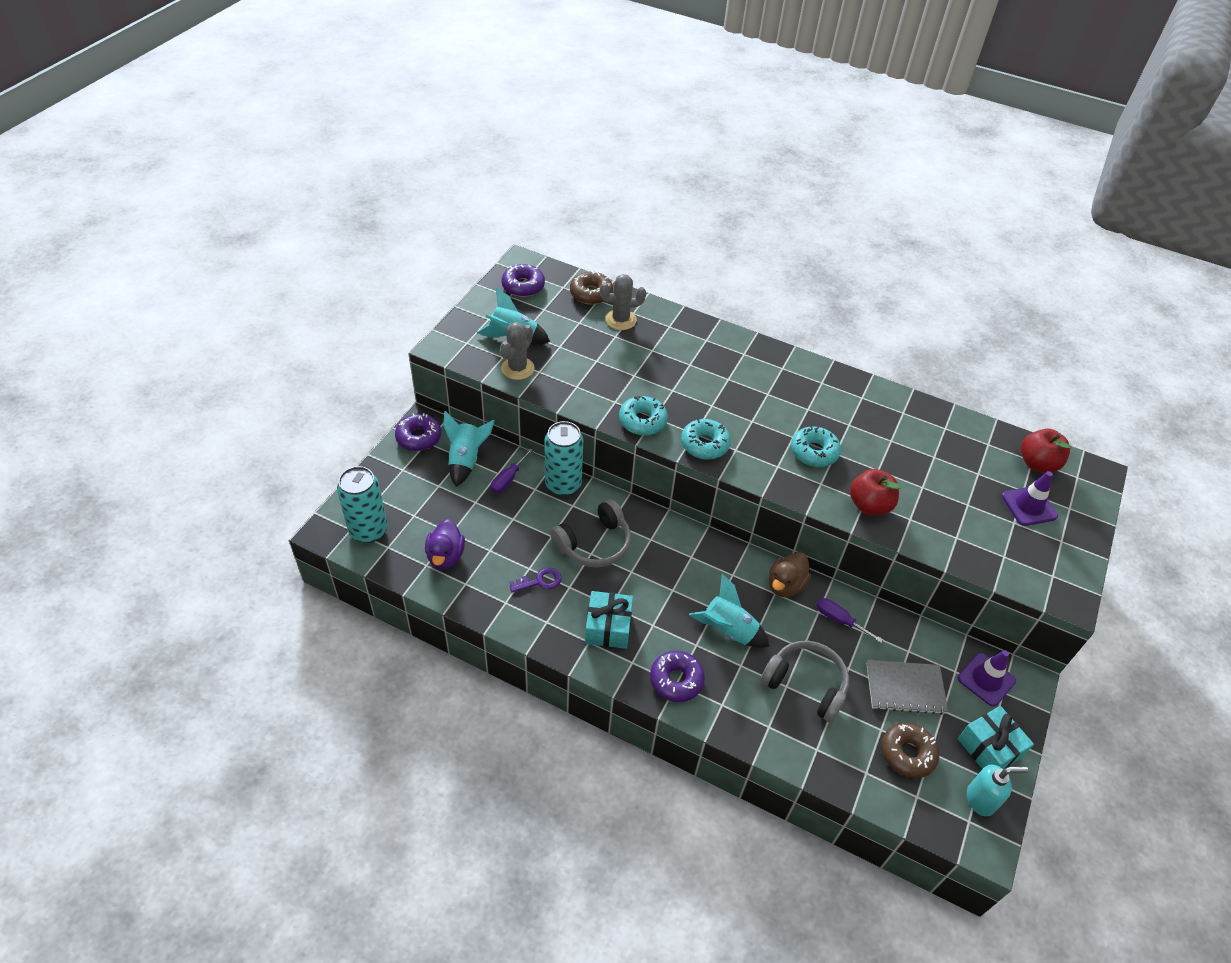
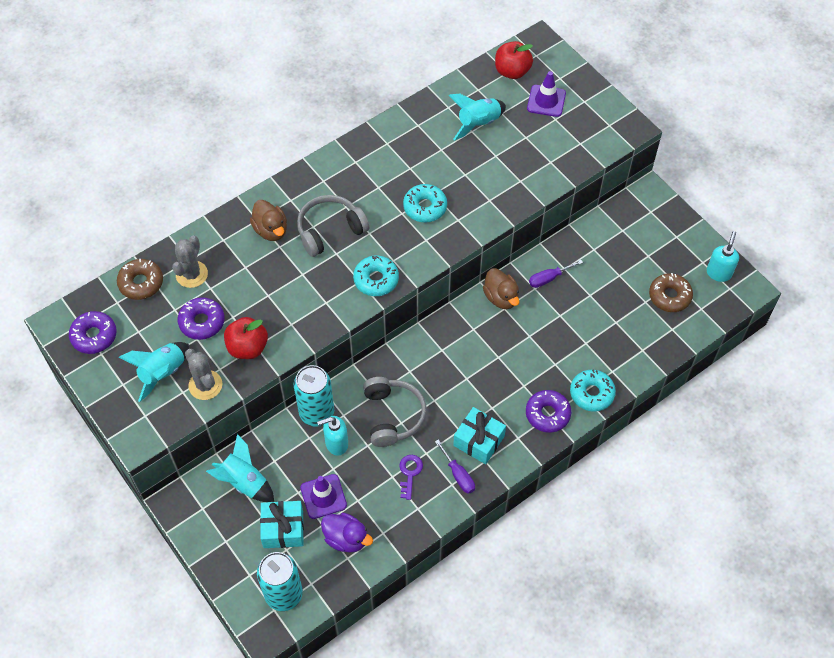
camera: 60 degrees left, 10 degrees up
purple donut [395,413,441,451] -> purple donut moved to [178,297,225,340]
purple screwdriver [491,448,533,493] -> purple screwdriver moved to [435,440,475,494]
turquoise donut [619,396,668,435] -> turquoise donut moved to [570,369,616,412]
turquoise rocket [689,574,770,648] -> turquoise rocket moved to [448,94,506,140]
grey headphones [760,641,849,723] -> grey headphones moved to [297,195,369,257]
red apple [850,469,901,515] -> red apple moved to [224,317,268,359]
grey notebook [866,660,948,715] -> none
purple traffic cone [958,650,1016,707] -> purple traffic cone moved to [300,474,347,519]
turquoise gift [958,706,1034,769] -> turquoise gift moved to [260,501,304,548]
none -> brown duck [250,200,287,241]
none -> turquoise soap dispenser [317,416,348,456]

